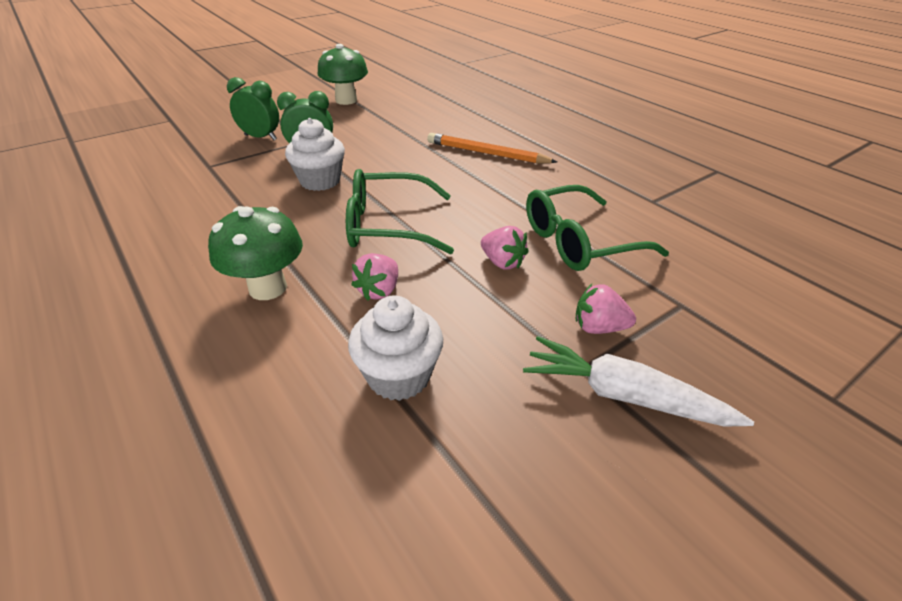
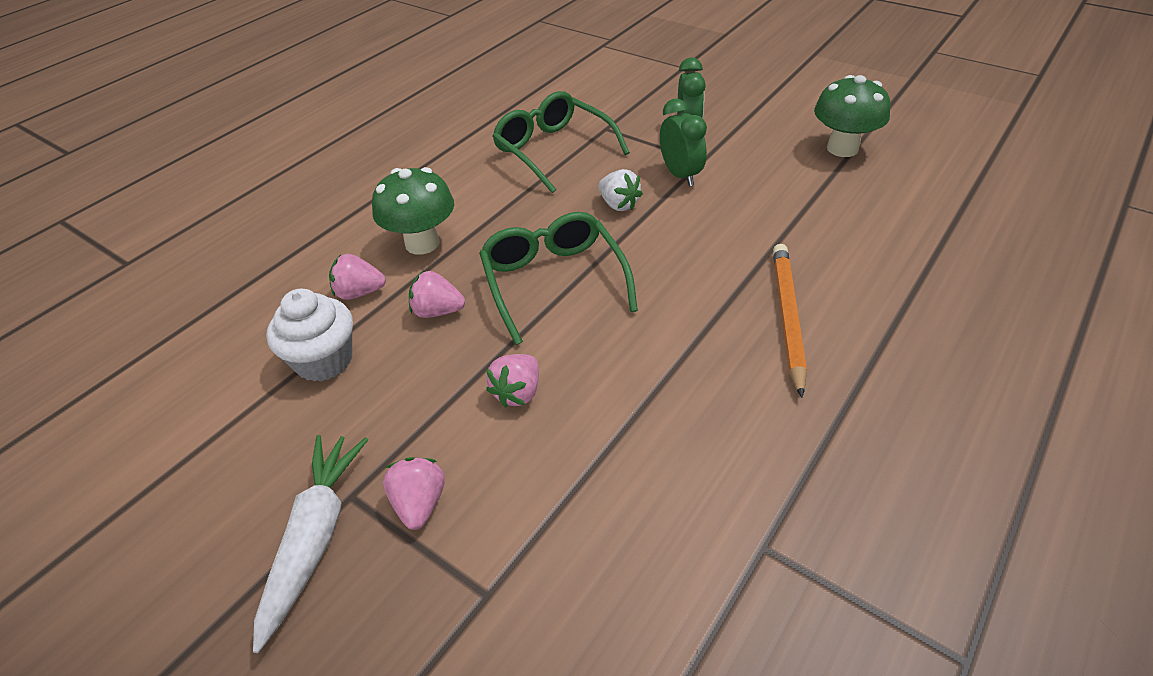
camera: 75 degrees right, 5 degrees up
white cupcake [285,118,345,191] -> white strawberry [598,169,643,211]
green glasses [526,185,669,271] -> green glasses moved to [493,91,630,193]
none -> pink strawberry [329,254,386,300]

